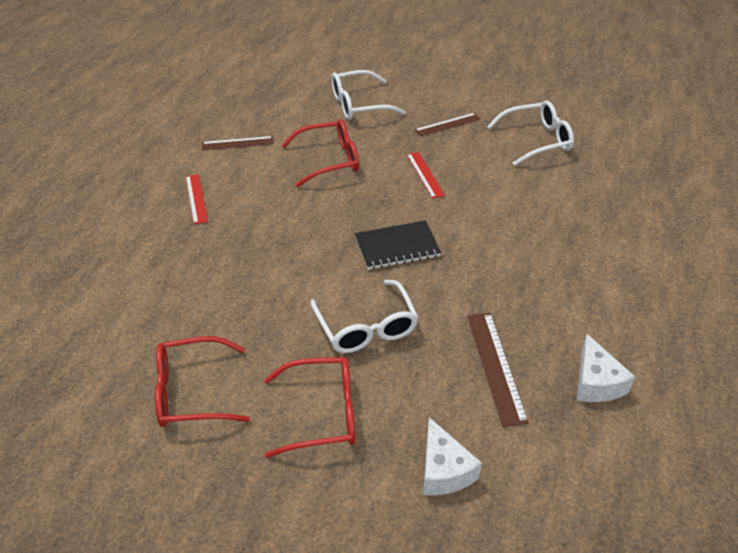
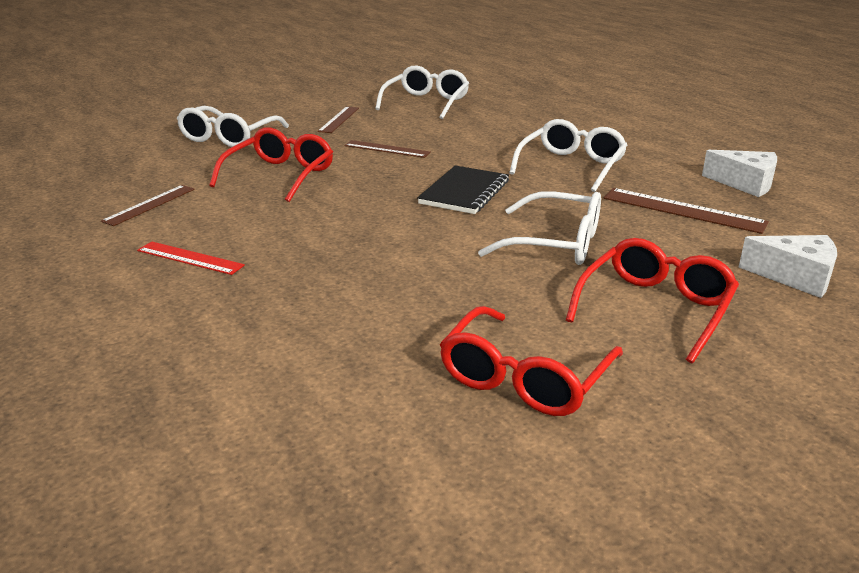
camera: 50 degrees left, 15 degrees down
red ruler [407,152,445,199] -> brown ruler [345,140,431,158]
none -> white glasses [509,119,627,192]

